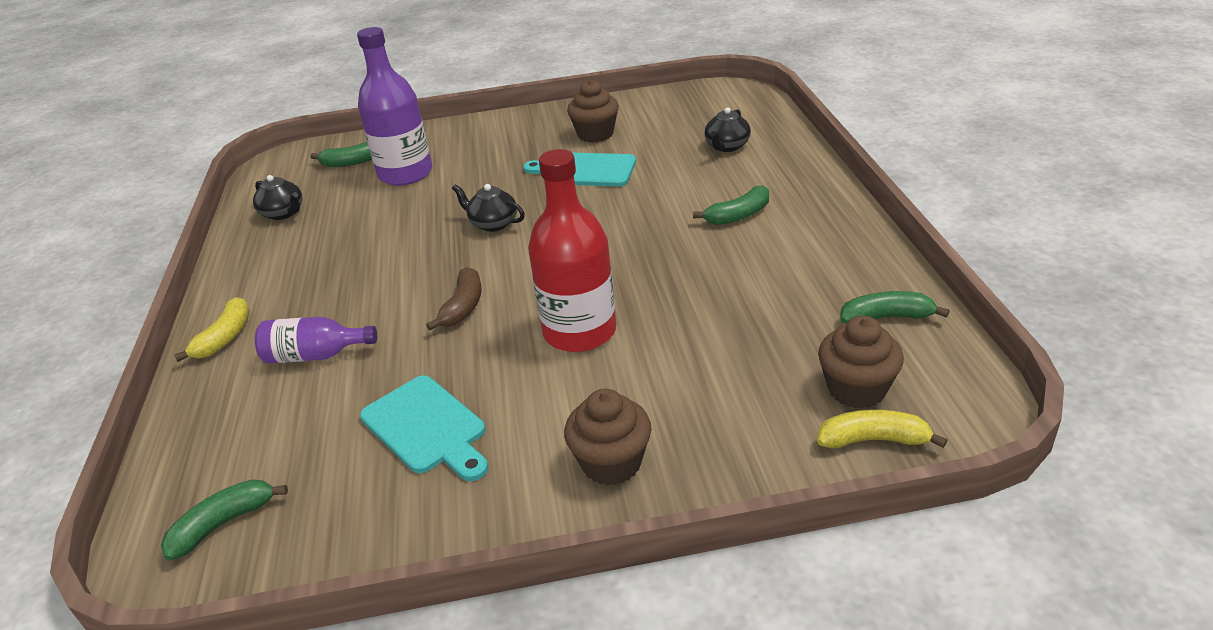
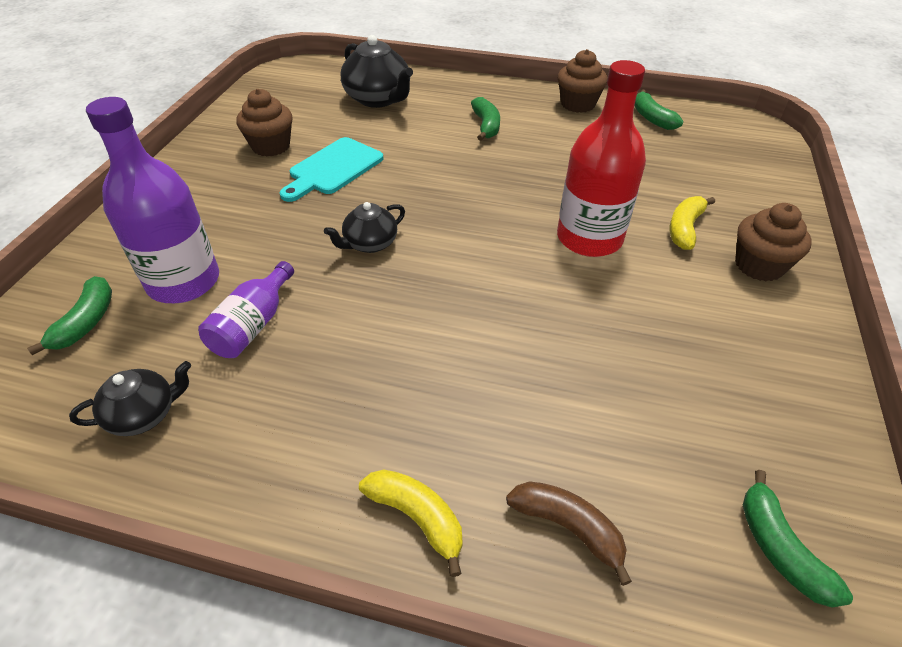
camera: 70 degrees left, 10 degrees up
purple bottle [255,317,377,364] -> purple bottle moved to [198,261,294,358]
turquoise cutting board [360,376,488,481] -> none
brown banana [426,267,482,330] -> brown banana moved to [506,481,632,586]
black teapot [705,107,751,152] -> black teapot [341,35,413,108], size x1.67
yellow banana [817,410,947,448] -> yellow banana moved to [670,196,715,250]
brown cupcake [818,316,904,409] -> brown cupcake moved to [557,49,608,113]
green banana [840,291,950,323] -> green banana turned 45 degrees counterclockwise [634,89,684,130]

